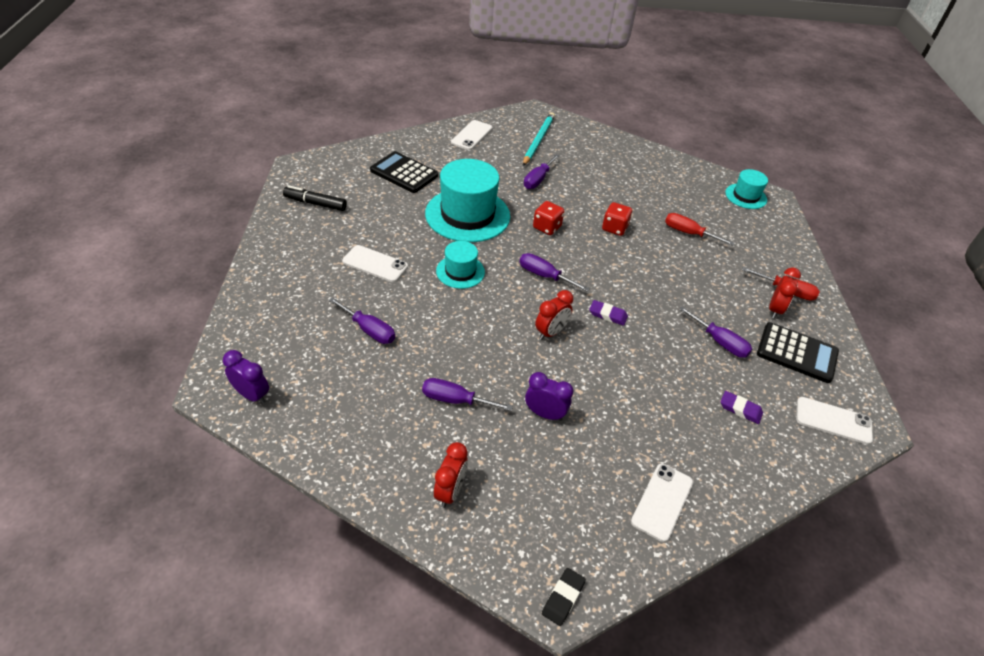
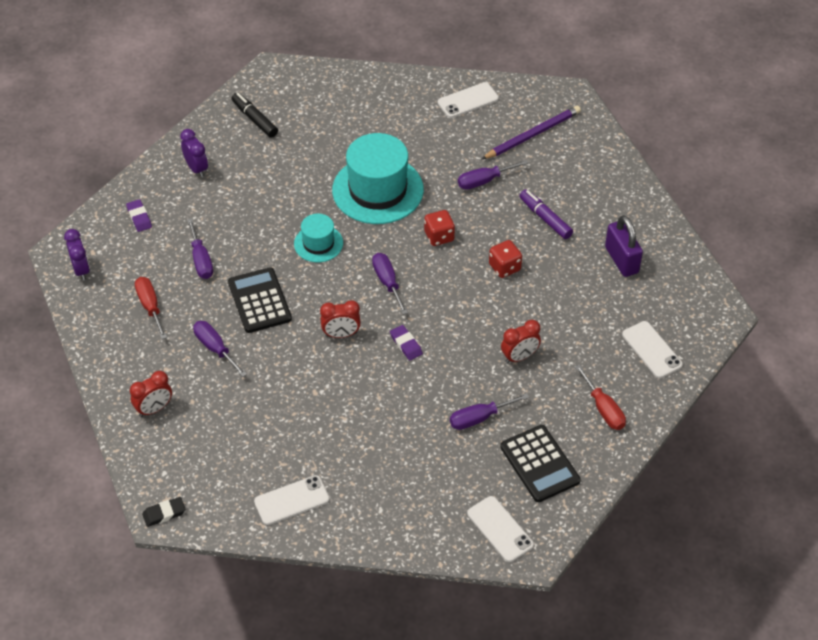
camera: 40 degrees right, 5 degrees up
white phone [342,245,408,282] -> white phone moved to [622,321,683,378]
black calculator [370,151,438,193] -> black calculator moved to [228,267,292,333]
turquoise pencil [523,112,555,166] -> purple pencil [482,106,581,159]
purple clock [525,372,573,421] -> purple clock moved to [180,129,208,178]
red screwdriver [665,213,734,246] -> red screwdriver moved to [135,277,167,339]
purple screwdriver [679,306,752,358] -> purple screwdriver turned 75 degrees clockwise [450,393,529,430]
purple eraser [721,391,763,424] -> purple eraser moved to [126,199,152,232]
turquoise hat [725,169,768,209] -> none
red clock [769,267,801,319] -> red clock moved to [501,320,541,363]
none -> purple marker [520,190,573,239]
none -> purple padlock [605,215,643,277]

